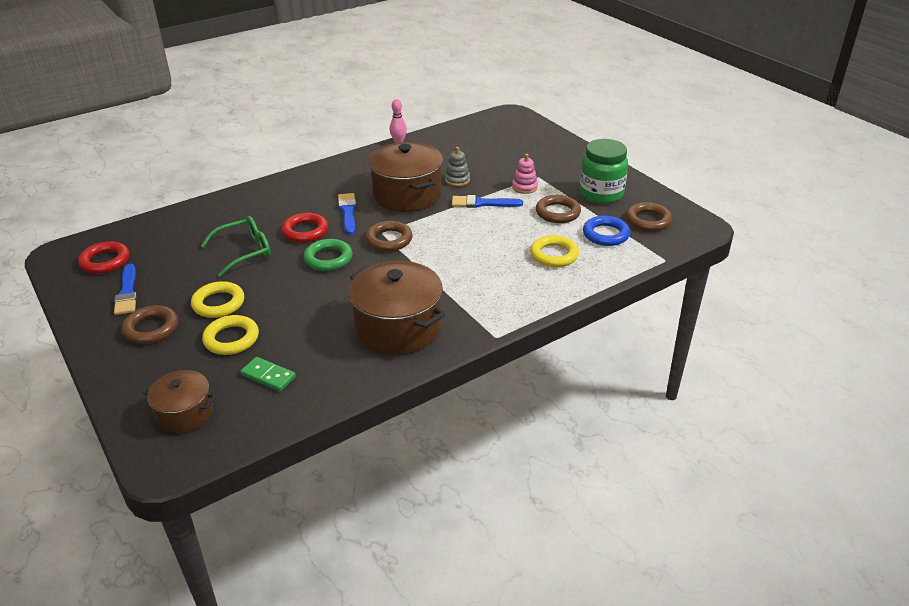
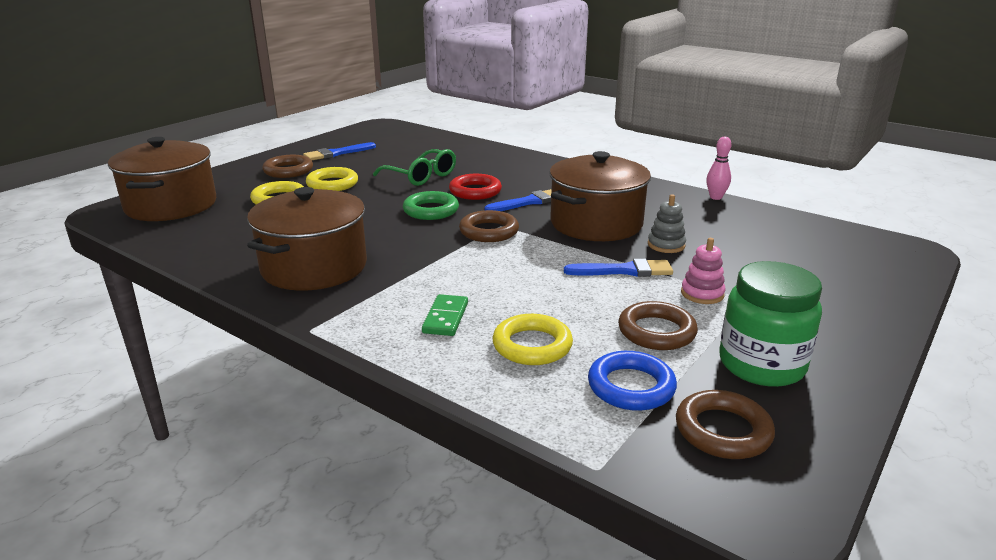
camera: 70 degrees right, 10 degrees down
red ring [78,241,129,274] -> none
brown pot [143,370,216,433] -> brown pot [108,137,216,221], size x1.74
green domino [240,357,296,391] -> green domino moved to [422,294,468,336]
blue brush [452,195,523,208] -> blue brush turned 105 degrees clockwise [564,259,673,277]

